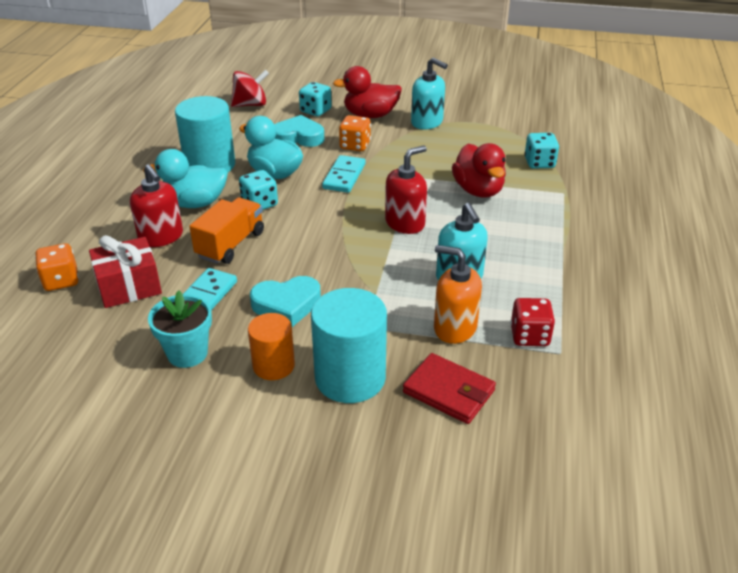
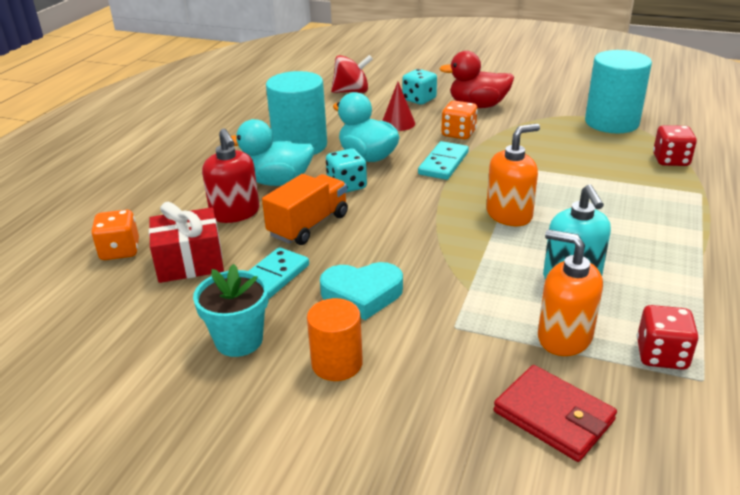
camera: 10 degrees right, 5 degrees down
turquoise heart [274,115,324,147] -> red cone [382,82,415,131]
turquoise cylinder [311,288,387,403] -> turquoise cylinder moved to [585,50,652,133]
red soap dispenser [385,145,427,234] -> orange soap dispenser [486,124,540,226]
turquoise soap dispenser [411,57,448,129] -> none
red duck [452,143,506,198] -> none
turquoise dice [524,133,559,169] -> red dice [653,125,697,166]

